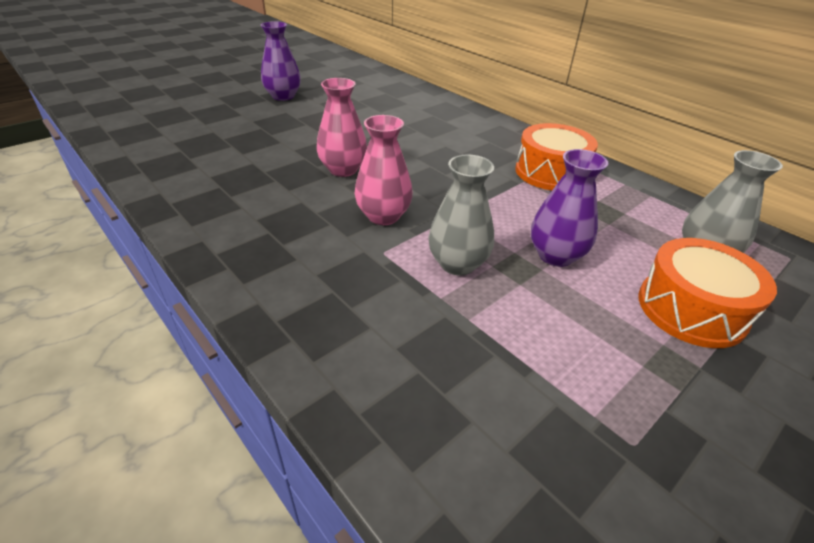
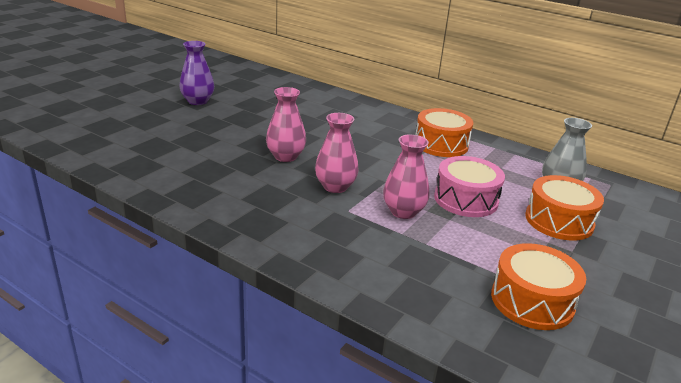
camera: 15 degrees left, 10 degrees down
grey vase [428,155,494,275] -> pink vase [383,134,429,219]
purple vase [531,149,609,267] -> pink drum [434,156,505,217]
none -> orange drum [491,243,586,330]

